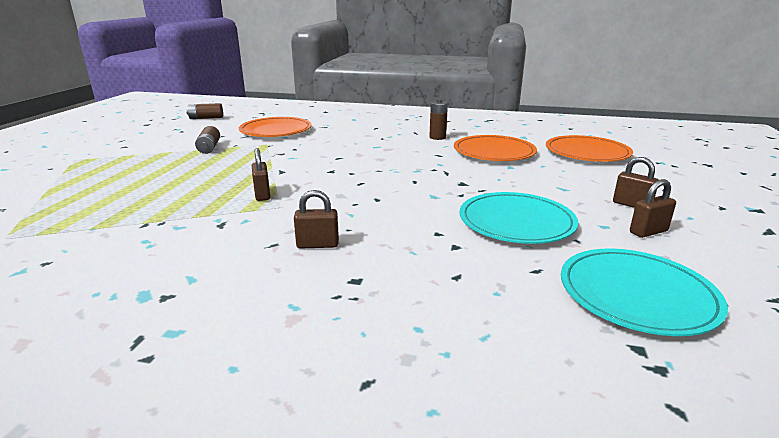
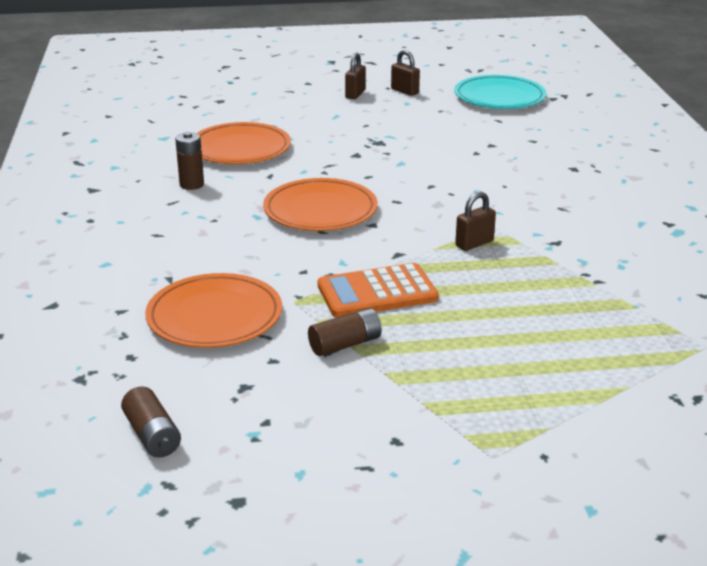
camera: 110 degrees left, 5 degrees up
brown padlock [294,190,339,249] -> none
turquoise plate [459,192,578,244] -> none
orange plate [546,135,633,162] -> orange plate moved to [263,178,378,231]
none -> orange calculator [318,263,439,317]

